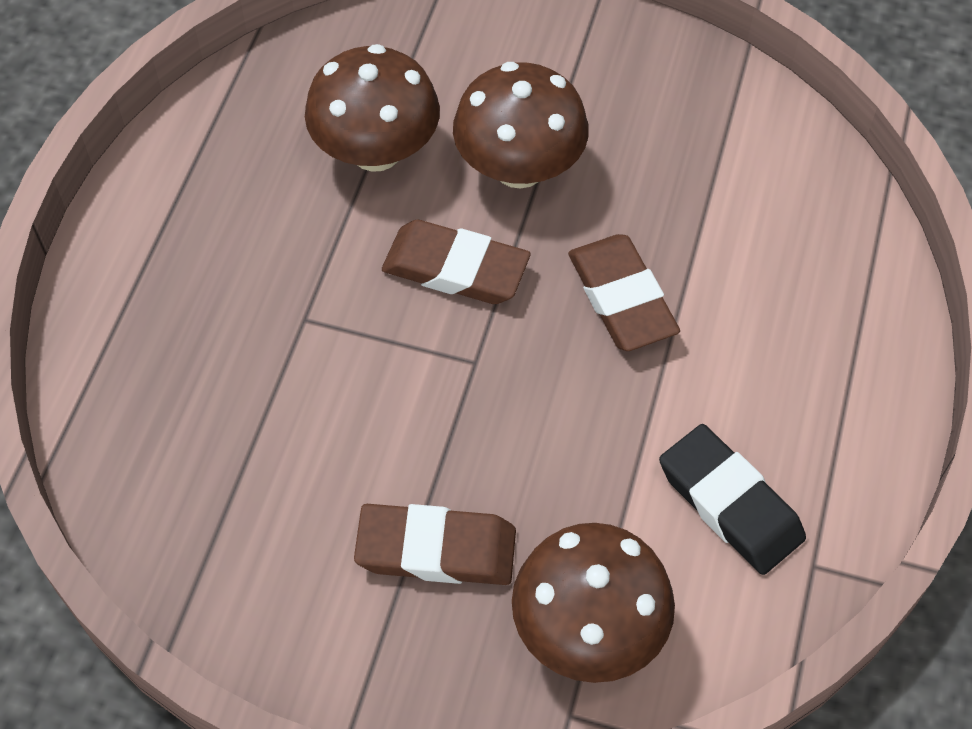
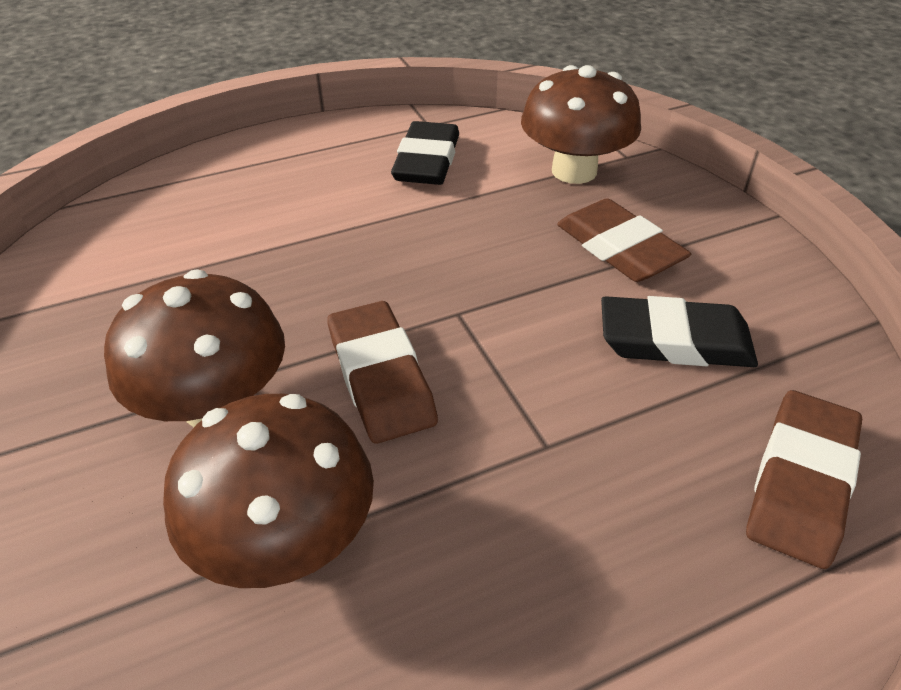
camera: 130 degrees left, 15 degrees down
brown eraser [568,234,680,351] -> brown eraser moved to [746,390,862,569]
none -> black eraser [601,296,758,367]

